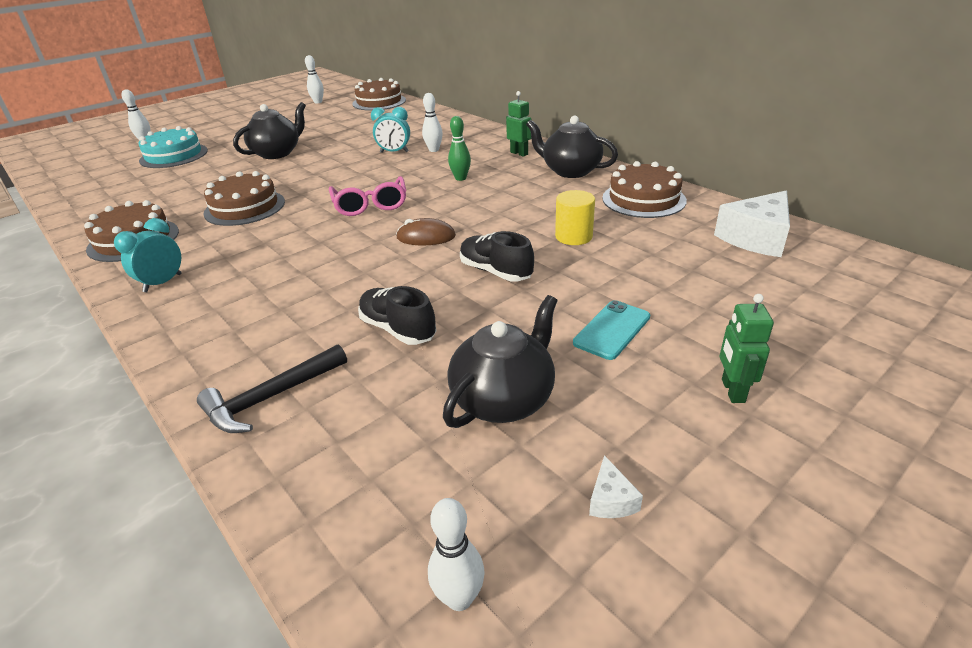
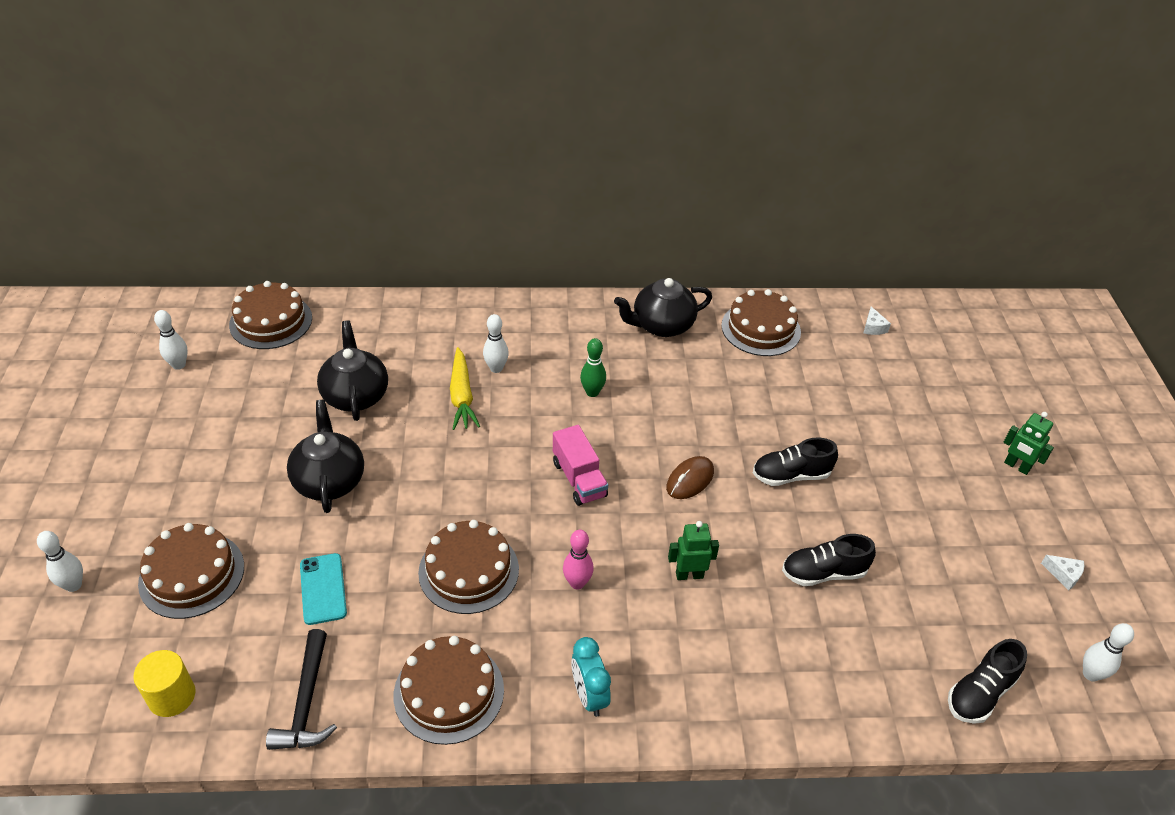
camera: 55 degrees left, 10 degrees up
turquoise cake [139,126,208,168] -> brown cake [138,523,244,619]
black hammer [197,344,347,433] -> black hammer moved to [266,629,337,750]
pink glasses [329,176,406,216] -> pink truck [553,425,608,506]
turquoise clock [371,107,410,153] -> yellow carrot [450,347,480,430]
black teapot [443,295,558,428] -> black teapot moved to [317,320,388,421]
green robot [506,91,534,157] -> green robot moved to [668,521,719,580]
yellow cylinder [555,190,595,245] -> yellow cylinder moved to [133,650,195,717]
turquoise phone [573,300,650,360] -> turquoise phone moved to [300,553,347,625]
white cheese [714,191,790,257] -> white cheese [864,307,891,335], size x0.44
none -> pink bowling pin [563,530,594,589]
none -> black shoe [948,639,1027,724]

